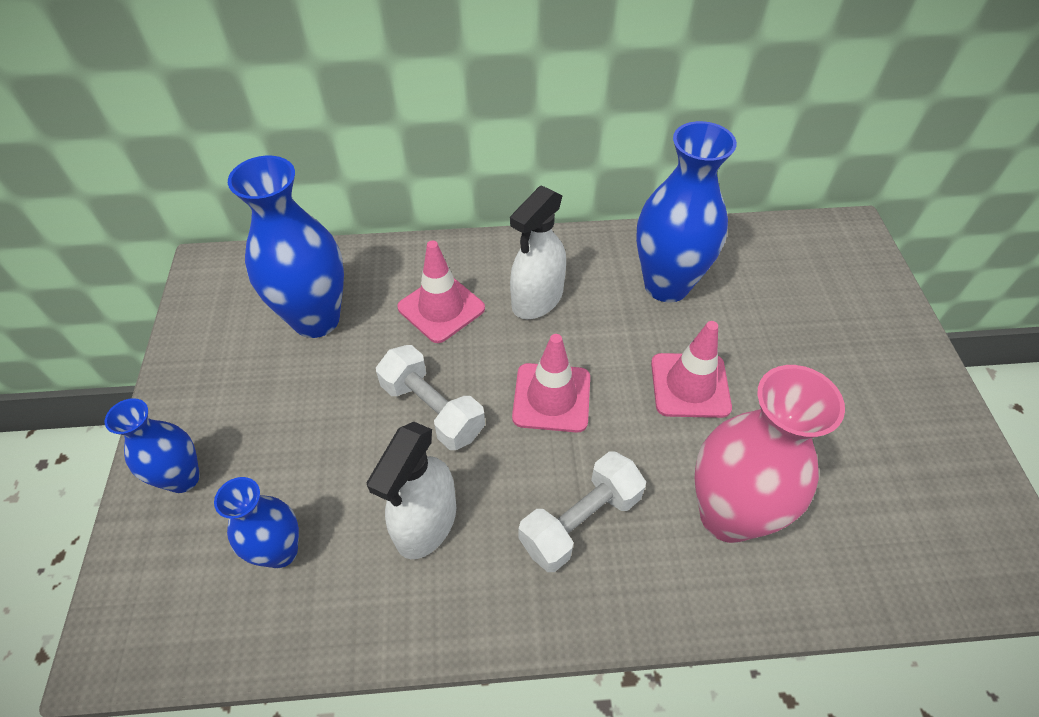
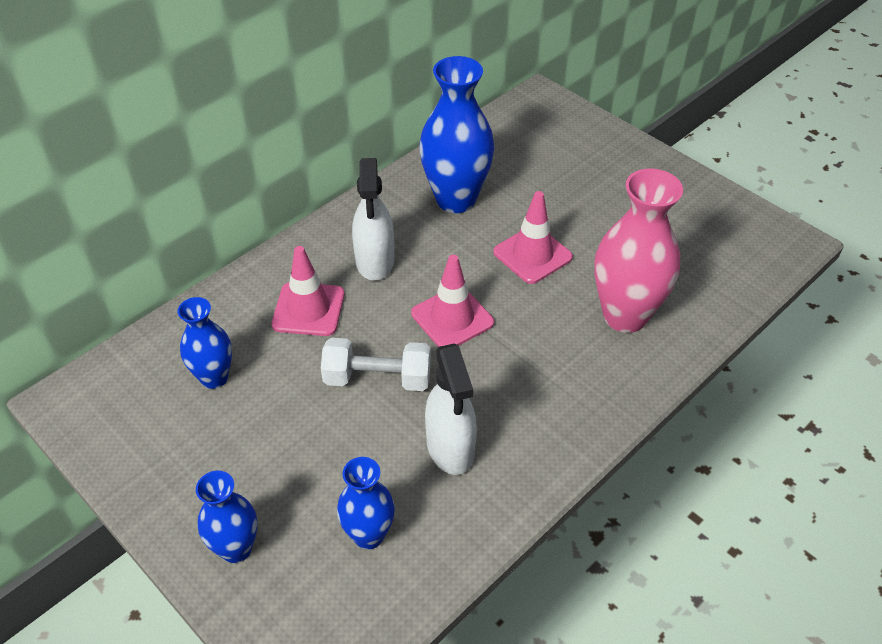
camera: 40 degrees left, 5 degrees down
blue vase [228,156,344,338] -> blue vase [178,297,232,389], size x0.58
white dumbbell [519,451,646,572] -> none

